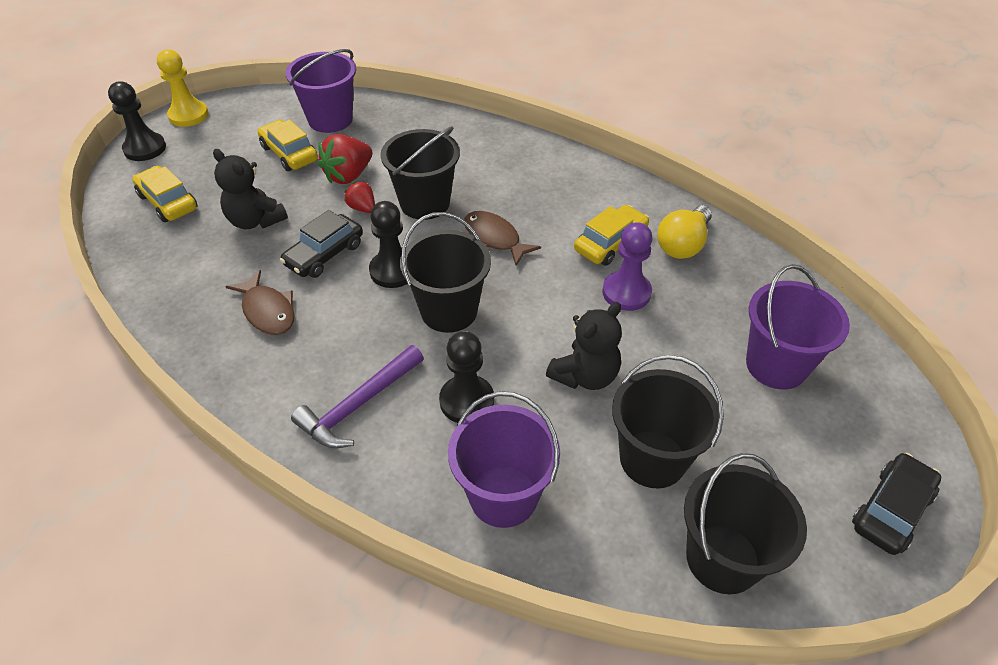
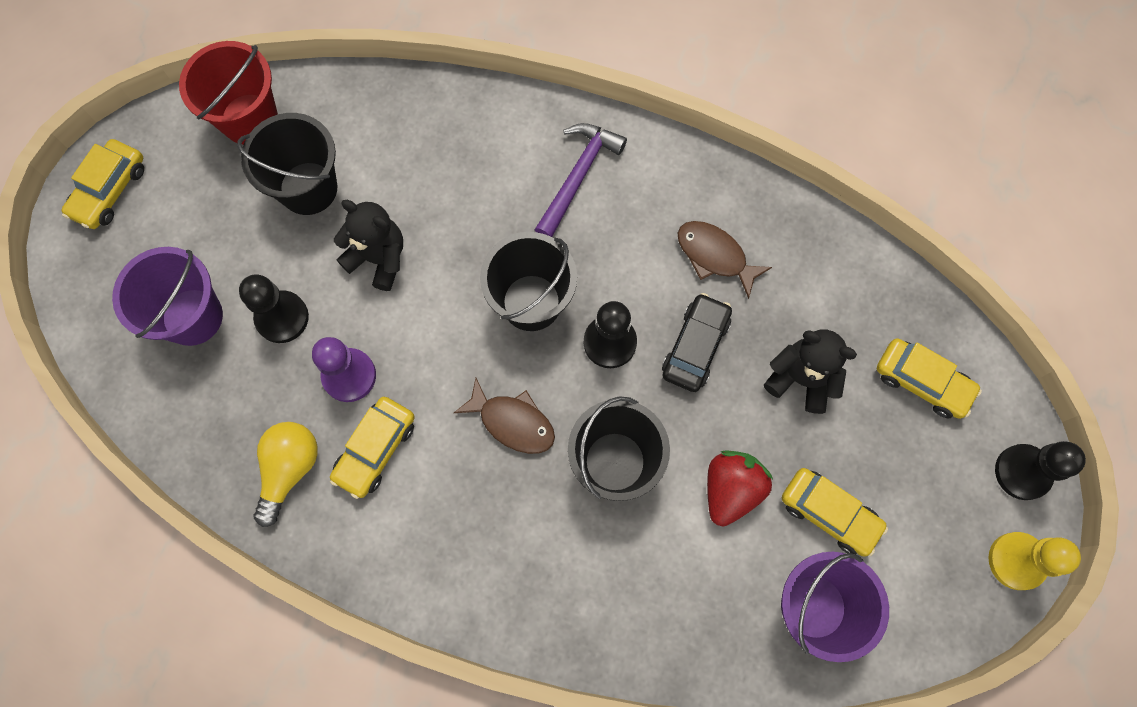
camera: 165 degrees right, 25 degrees up
red strawberry [344,181,375,213] -> none
black pawn [439,331,494,423] -> black pawn moved to [239,274,309,343]
purple bucket [448,391,560,528] -> none
black teddy bear [546,302,622,390] -> black teddy bear turned 90 degrees clockwise [334,200,403,291]
black bucket [684,453,807,594] -> red bucket [179,41,278,145]
black car [852,453,941,555] -> yellow car [62,139,144,229]

